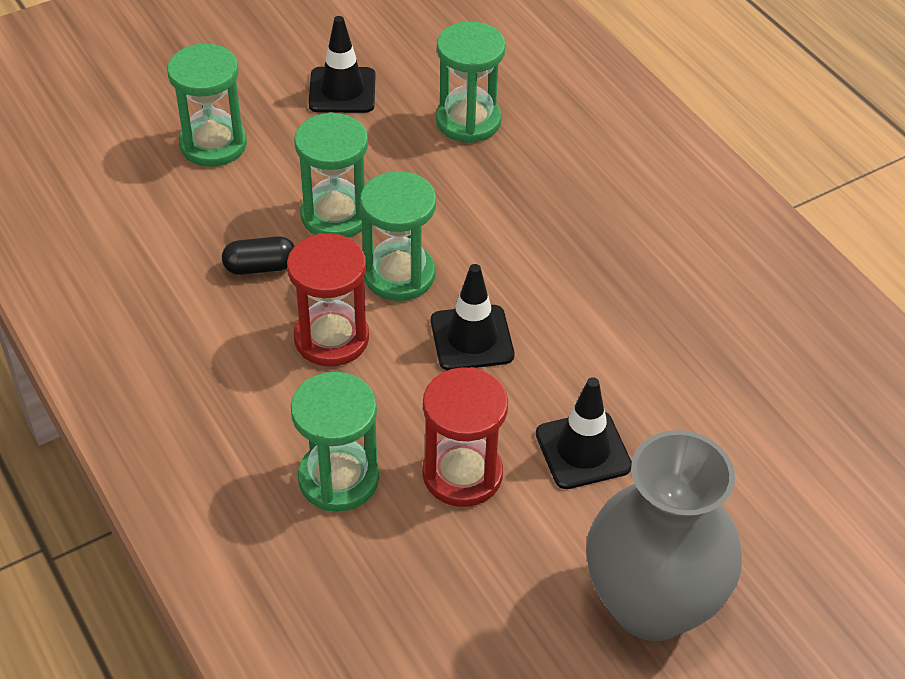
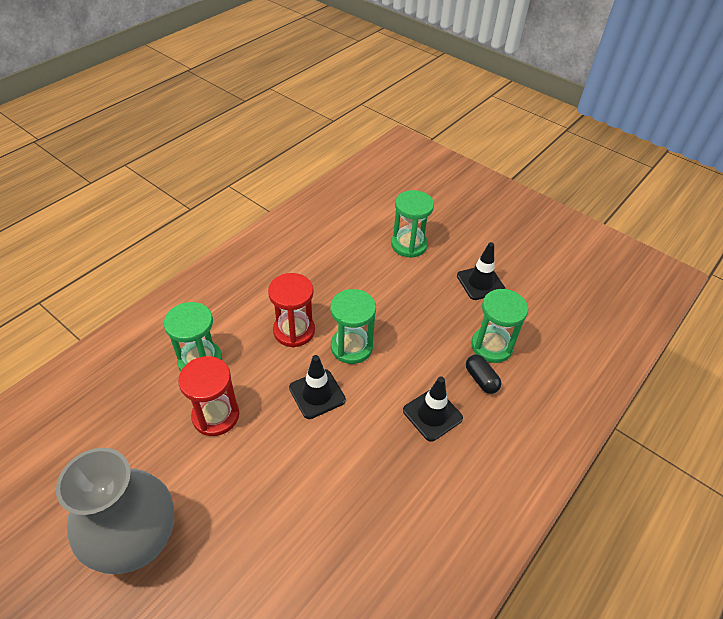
camera: 70 degrees right, 0 degrees up
black capsule [222,236,294,275] -> black capsule moved to [466,355,501,394]
green hourglass [294,112,368,237] -> none
black traffic cone [536,377,632,489] -> black traffic cone moved to [403,376,463,442]

